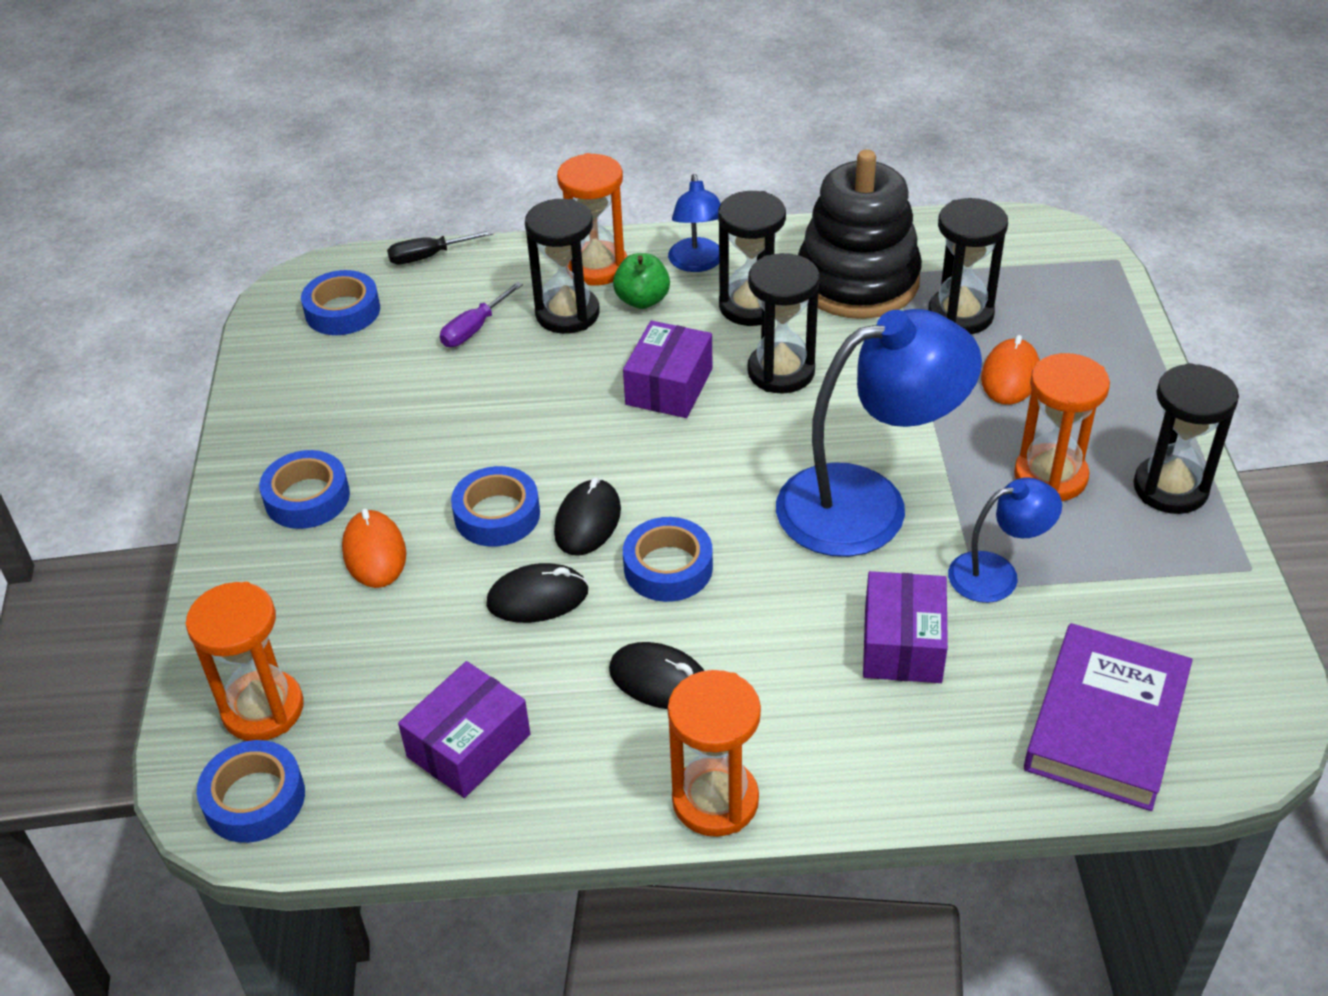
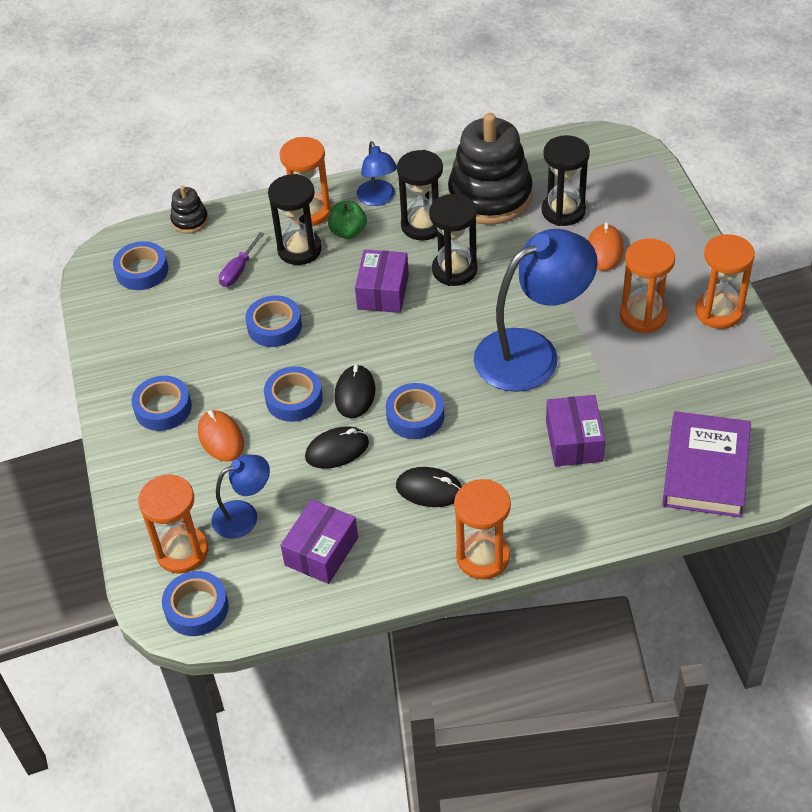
camera: 10 degrees left, 5 degrees up
black screwdriver [387,230,494,264] -> black stacking toy [170,186,208,234]
blue lamp [948,477,1062,603] -> blue lamp moved to [211,454,270,538]
black hourglass [1133,363,1239,514] -> orange hourglass [695,234,755,329]
none -> blue tape [245,295,302,347]

